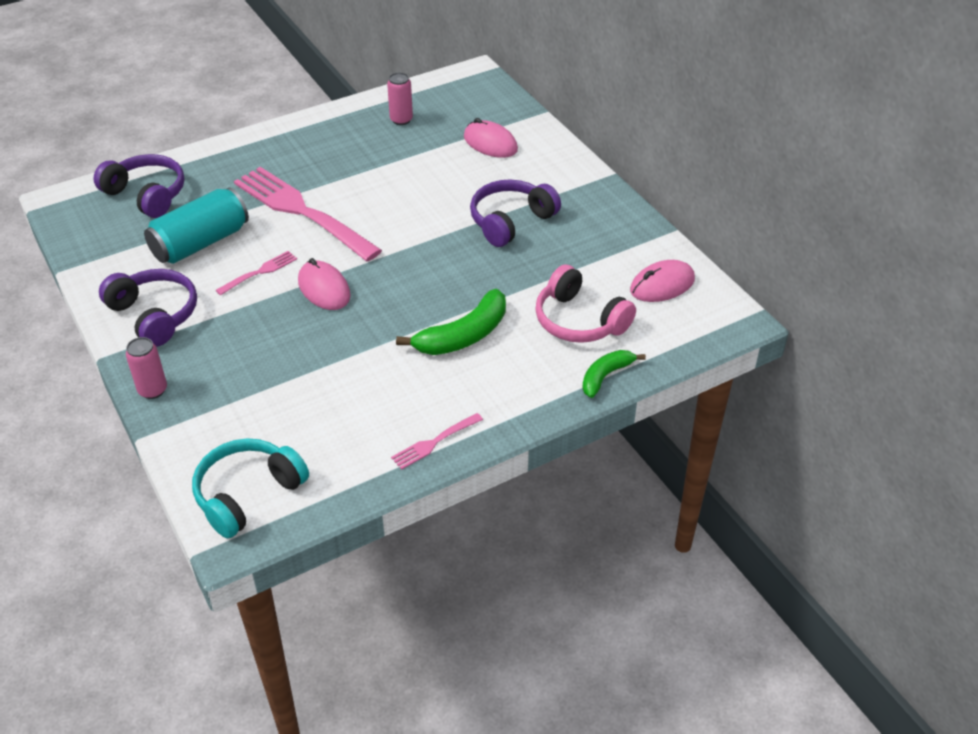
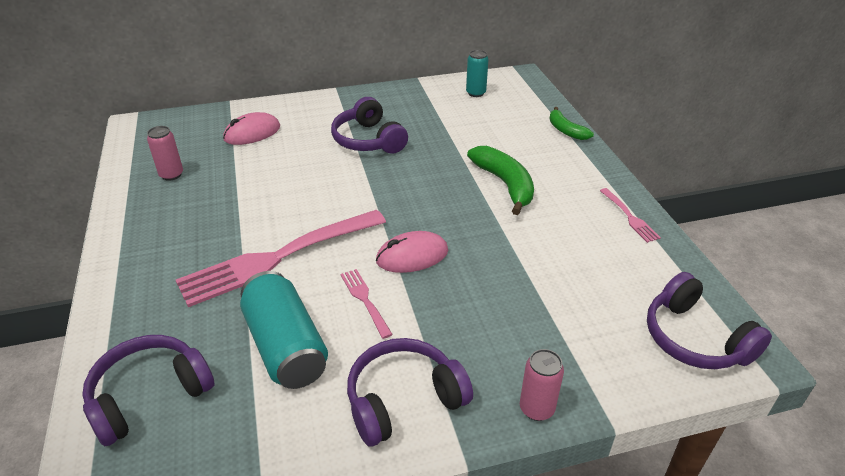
camera: 75 degrees left, 5 degrees down
turquoise headphones [192,439,309,538] -> purple headphones [647,272,772,369]
pink headphones [535,264,636,343] -> none
pink mouse [630,260,695,302] -> turquoise can [466,50,488,97]

